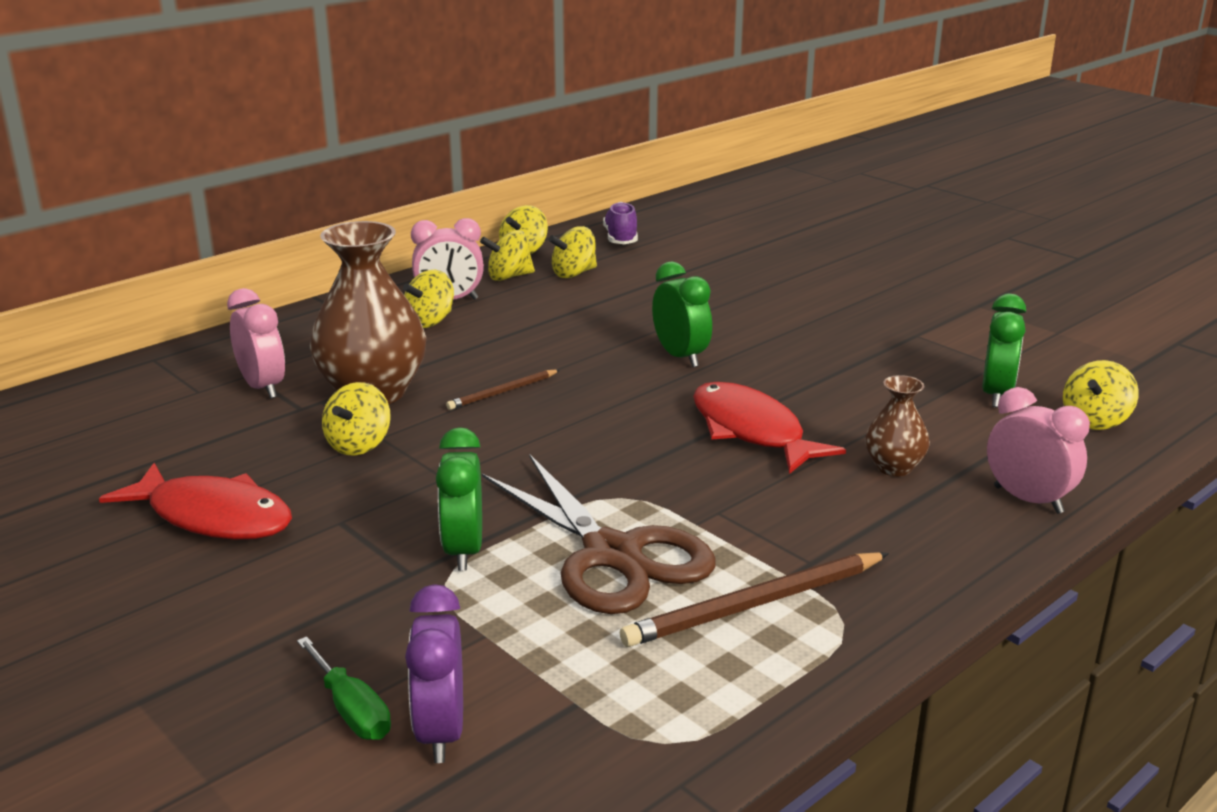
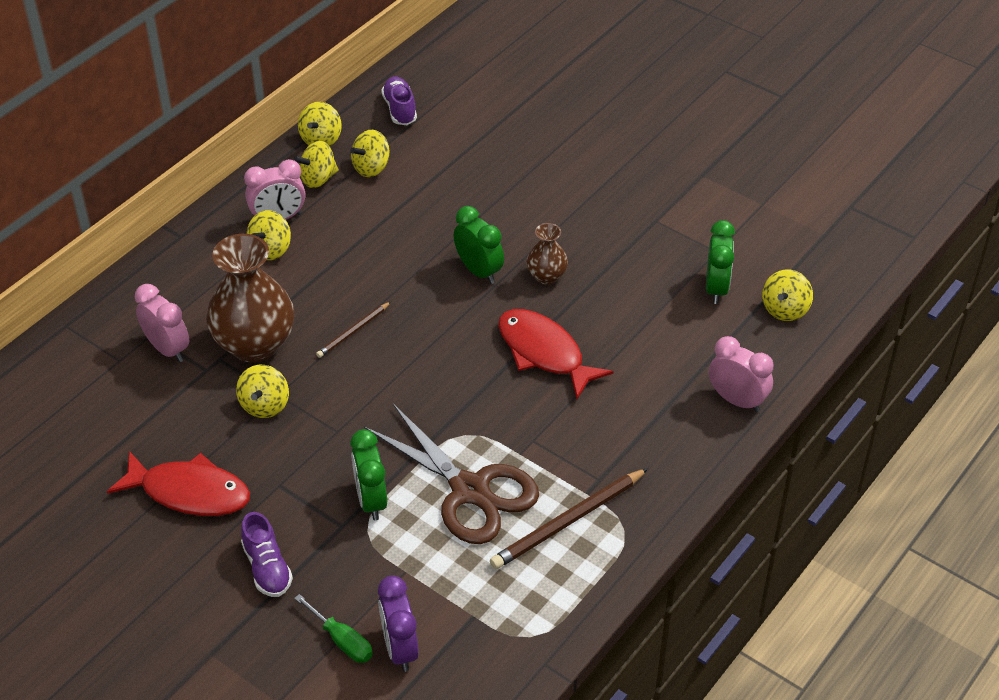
camera: 10 degrees left, 20 degrees up
brown vase [865,375,930,476] -> brown vase moved to [526,223,568,285]
none -> purple shoe [241,512,293,597]

